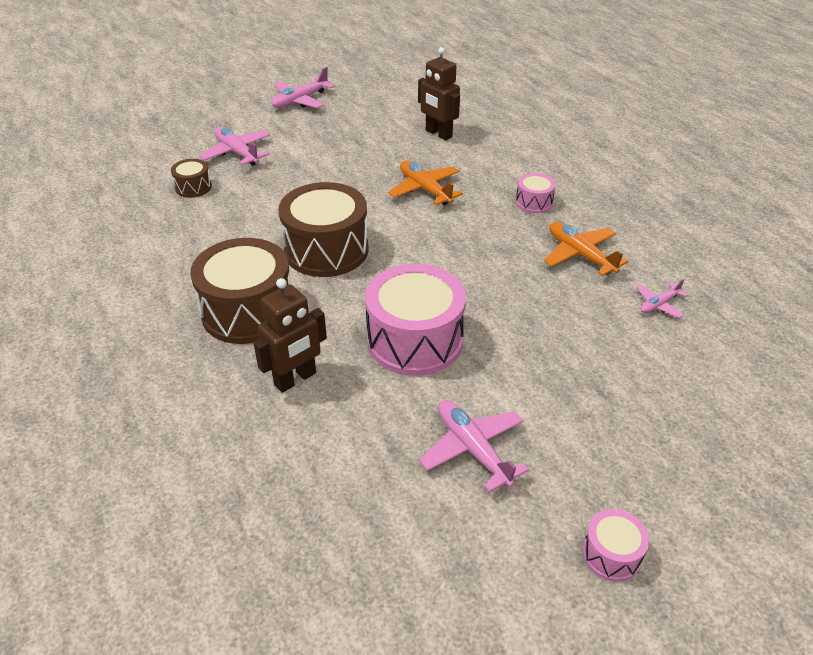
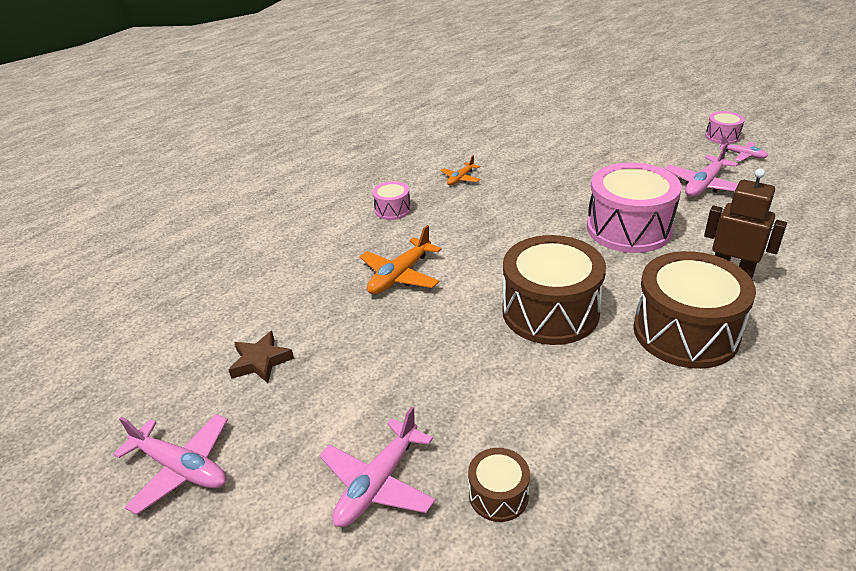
camera: 105 degrees left, 5 degrees down
brown robot [418,47,460,140] -> none
orange plane [544,222,629,276] -> orange plane [441,155,481,185], size x0.58
pink plane [636,279,688,318] -> pink plane moved to [719,136,768,161]
none -> brown star [229,331,294,383]

